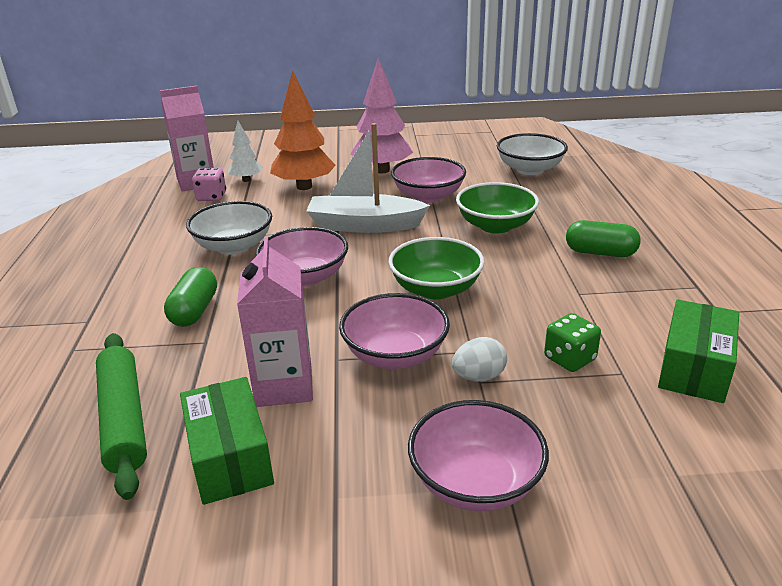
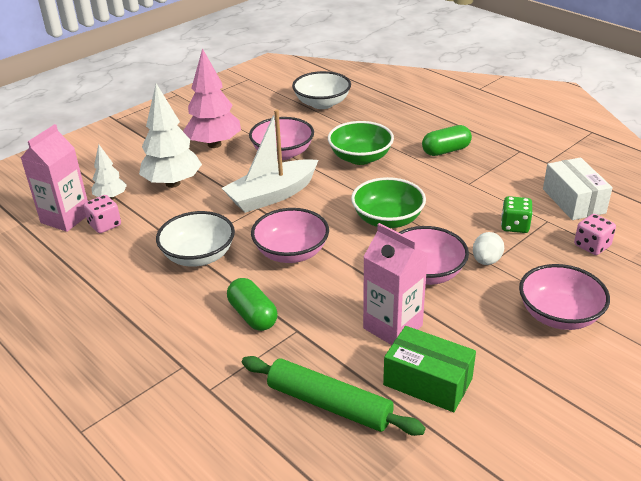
camera: 40 degrees left, 5 degrees up
orange tree [270,70,336,190] -> white tree [139,83,202,188]
green box [658,300,739,403] -> white box [543,157,613,220]
none -> pink dice [574,214,616,255]

